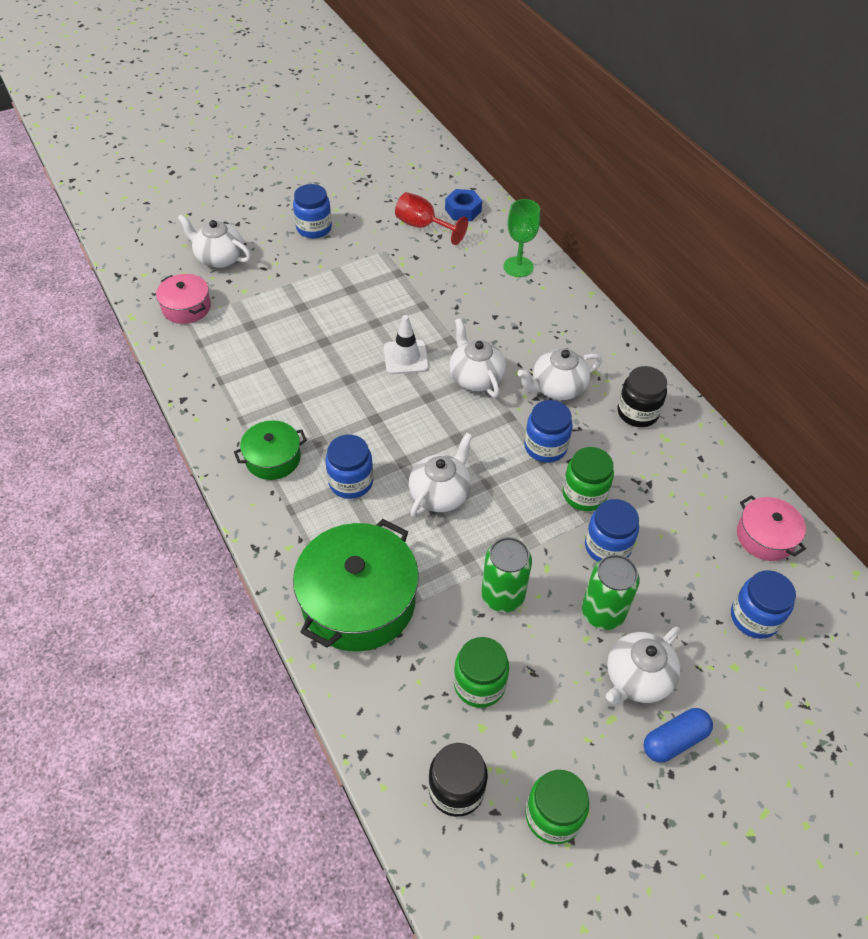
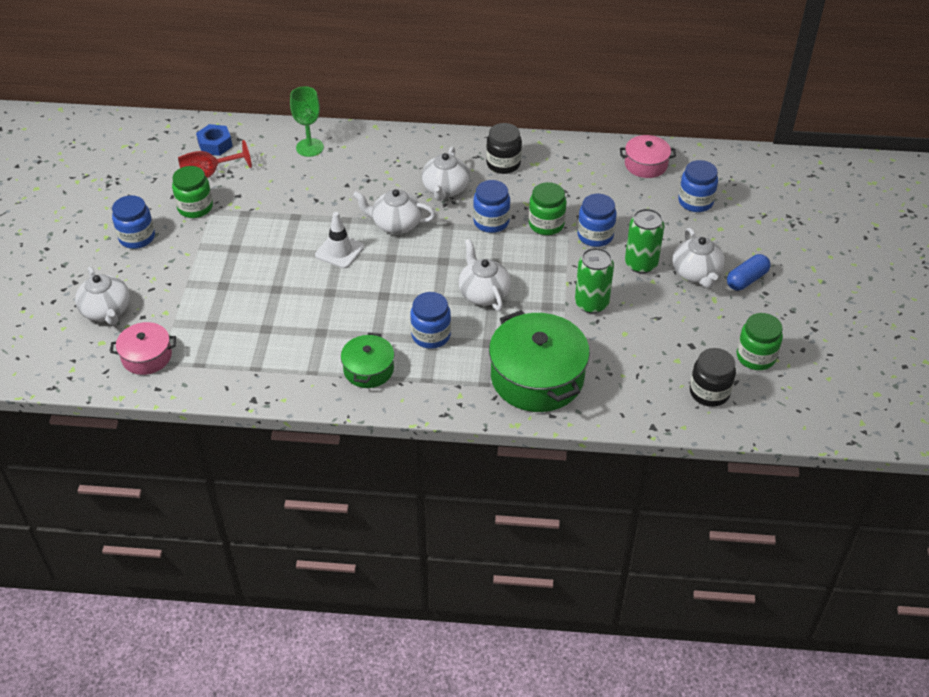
camera: 55 degrees left, 5 degrees down
white teapot [178,214,251,268] -> white teapot turned 90 degrees counterclockwise [75,267,130,325]
green jar [454,637,509,708] -> green jar moved to [172,166,213,218]
blue capsule [644,708,713,763] -> blue capsule turned 45 degrees clockwise [727,254,771,291]

